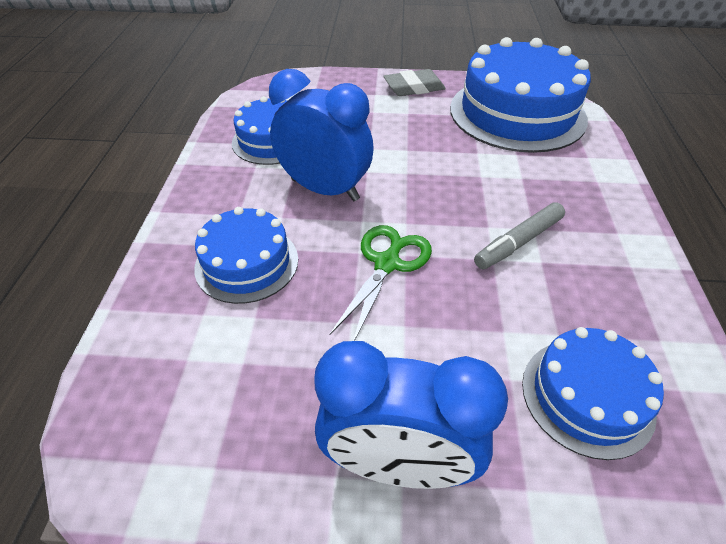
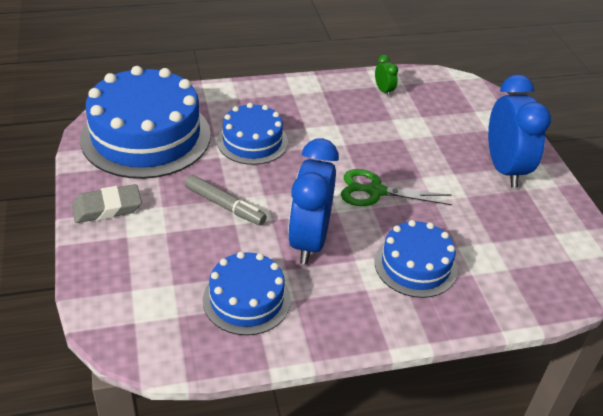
camera: 110 degrees left, 5 degrees down
grey eraser [383,69,446,96] -> grey eraser turned 75 degrees counterclockwise [72,184,142,223]
grey marker [474,202,565,269] -> grey marker moved to [185,175,267,226]
blue cake [522,327,664,460] -> blue cake moved to [217,103,288,165]
none -> green clock [375,55,398,97]

